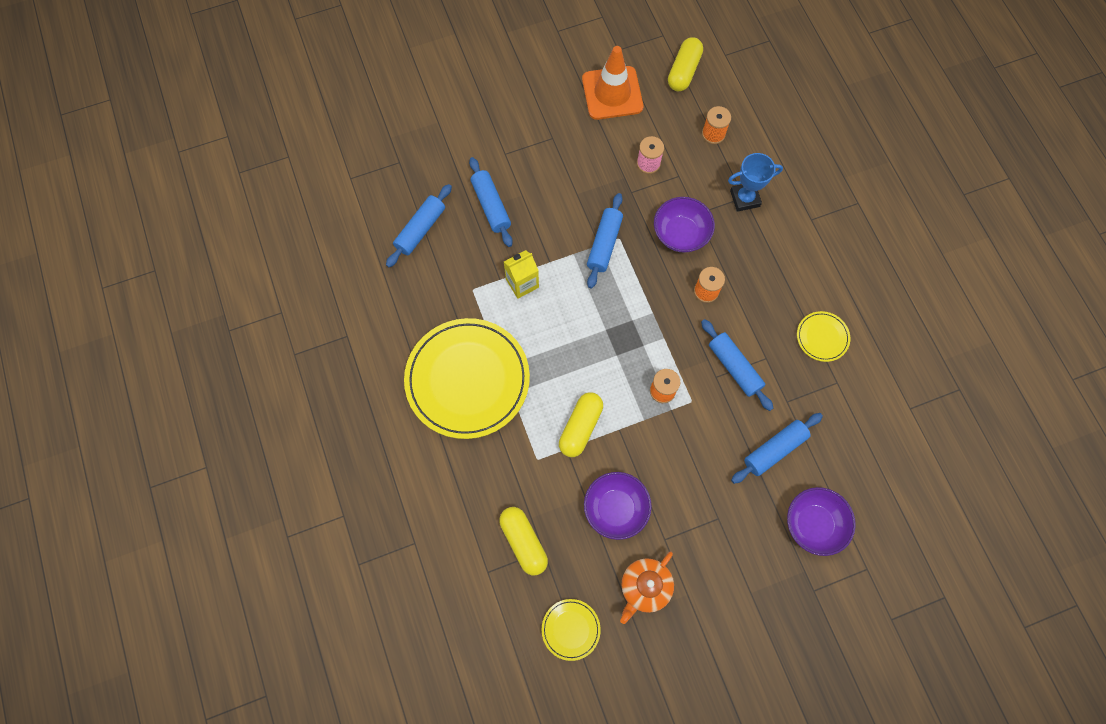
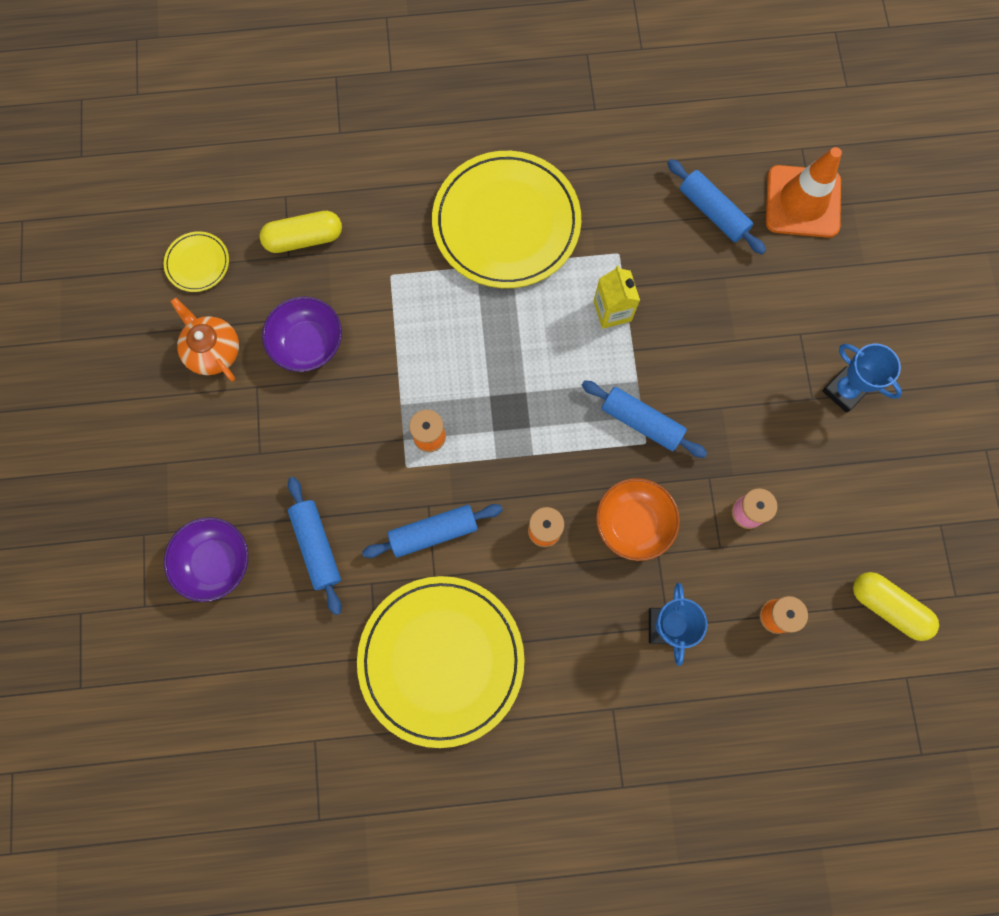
camera: 105 degrees right, 5 degrees up
blue rolling pin [469,157,513,247] -> none
yellow capsule [559,392,603,457] -> none
orange traffic cone [582,46,643,120] -> orange traffic cone moved to [766,147,842,238]
purple bowl [654,197,715,253] -> orange bowl [596,478,680,561]
yellow plate [797,311,850,362] -> yellow plate [357,576,525,748], size x2.31
none -> blue trophy [822,344,902,413]

